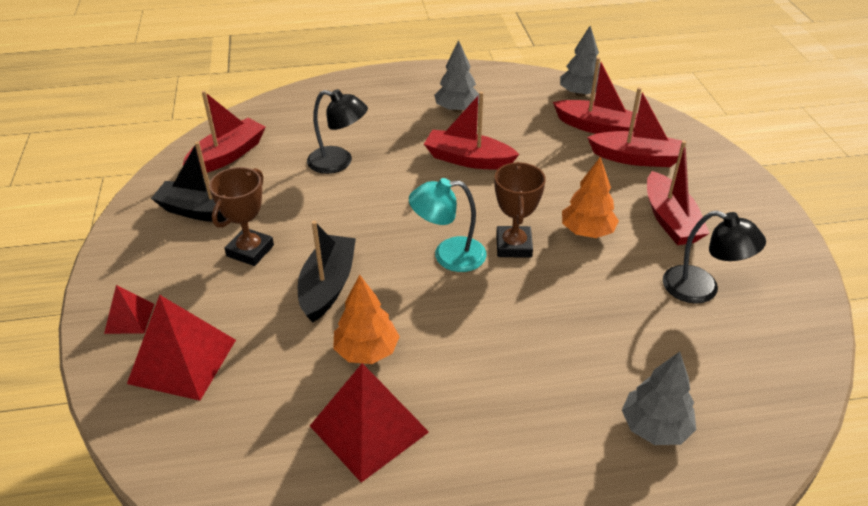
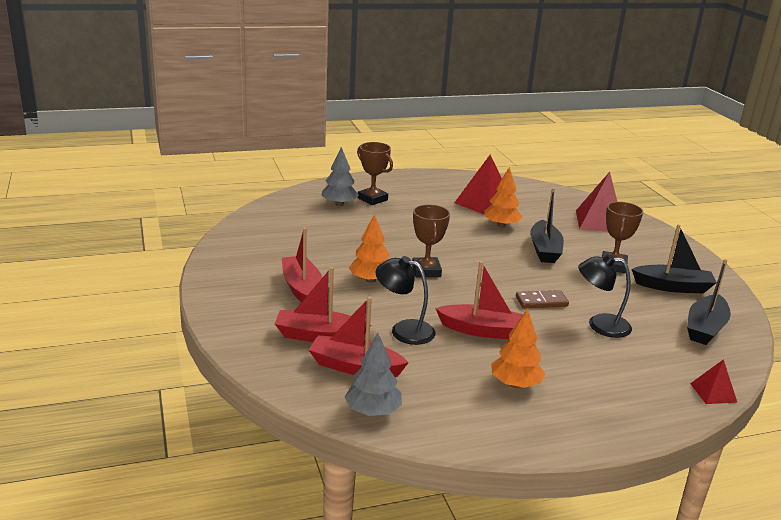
camera: 170 degrees right, 15 degrees down
red pyramid [104,285,154,334] -> red pyramid moved to [690,359,738,404]
red boat [183,91,266,174] -> black boat [687,259,731,345]
turquoise lamp [409,178,487,272] -> none
grey tree [434,40,479,112] -> orange tree [491,309,545,388]
black lamp [663,211,766,304] -> black lamp moved to [376,256,436,345]
none -> brown trophy [357,142,393,205]
none -> brown domino [516,290,569,308]

